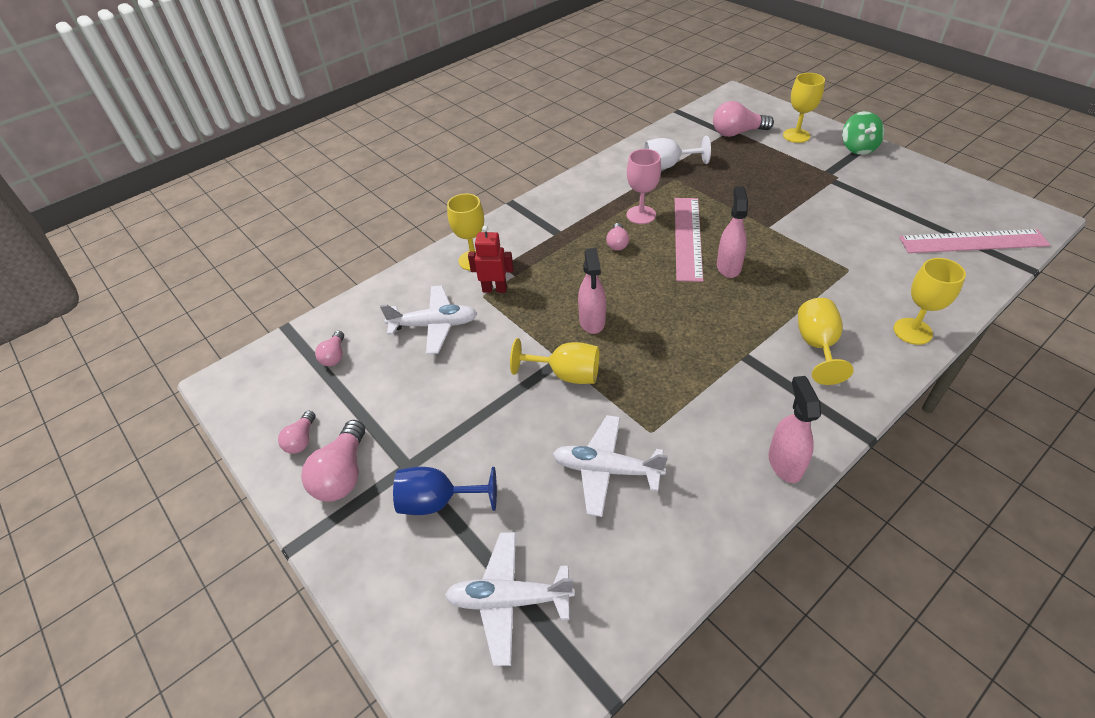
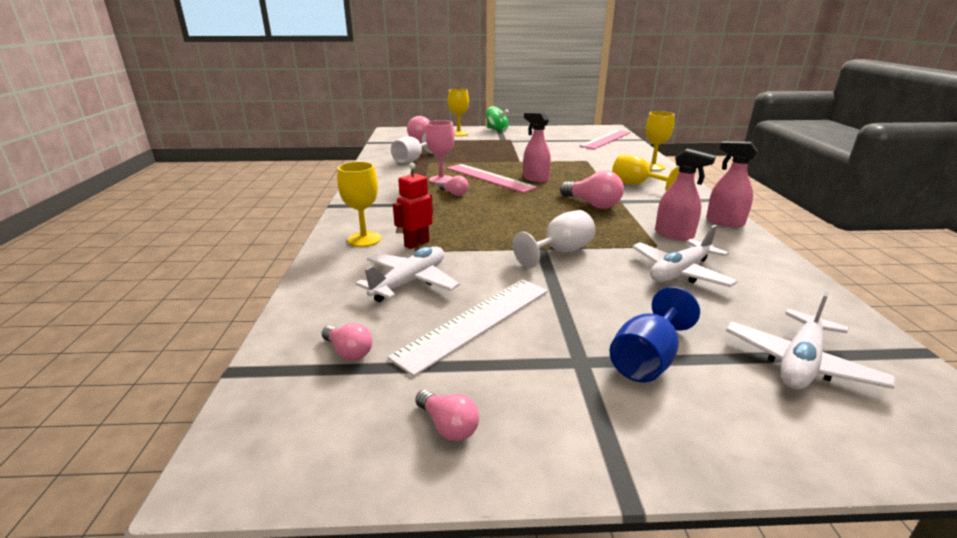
camera: 55 degrees left, 20 degrees down
pink light bulb [301,420,365,502] -> pink light bulb moved to [560,171,624,209]
yellow goblet [510,338,599,384] -> white goblet [513,210,596,268]
pink spray bottle [578,248,606,334] -> pink spray bottle moved to [655,148,716,240]
none -> white ruler [387,279,548,377]

